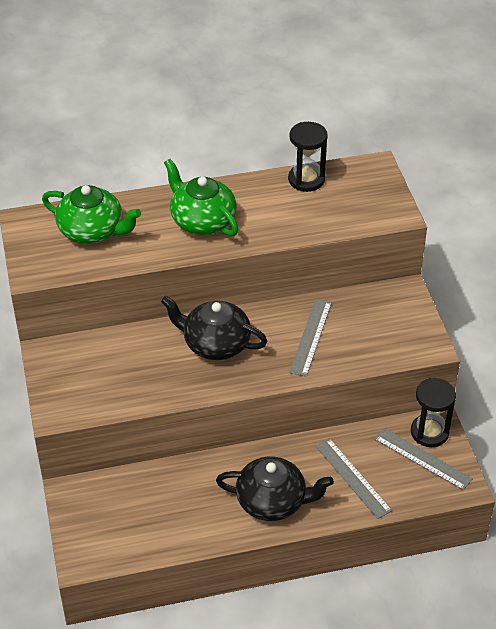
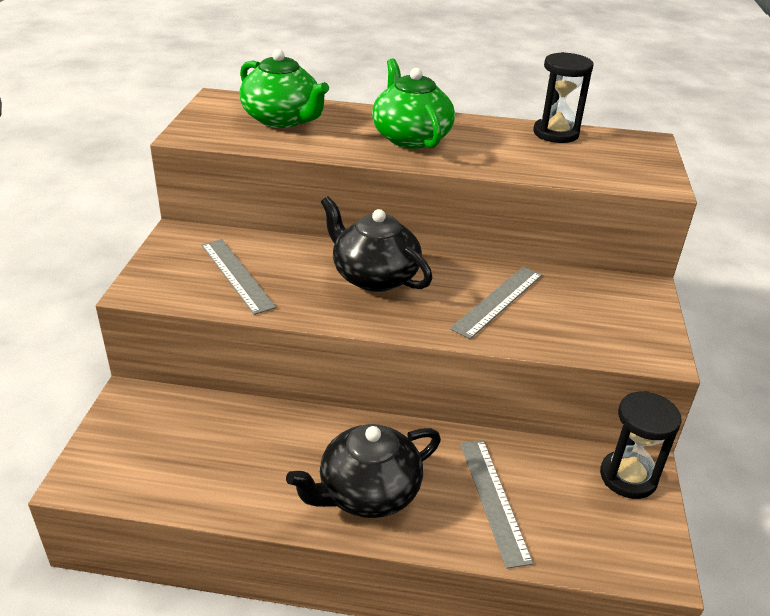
camera: 20 degrees right, 10 degrees down
black teapot [216,456,334,521] -> black teapot turned 120 degrees clockwise [286,424,441,518]
grey ruler [374,428,473,490] -> grey ruler moved to [202,239,276,315]

